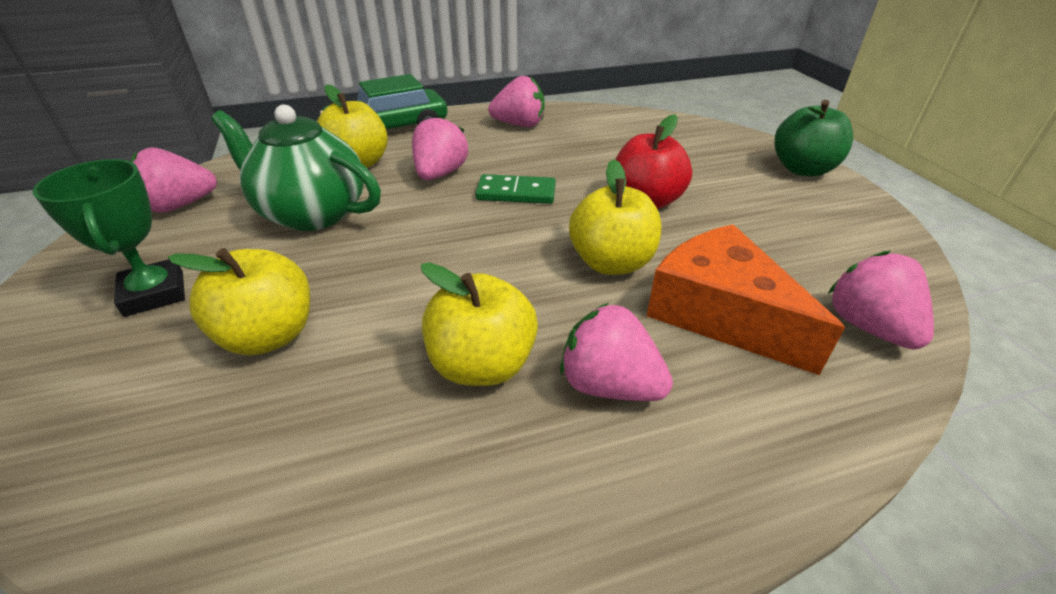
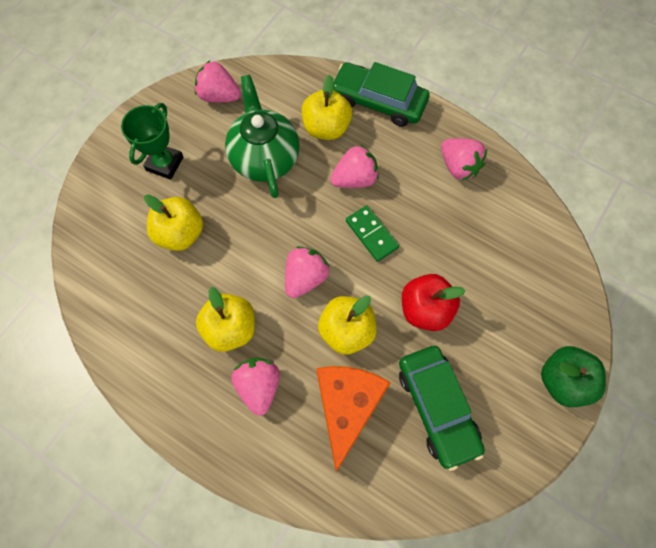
camera: 50 degrees right, 30 degrees up
pink strawberry [828,251,934,349] -> pink strawberry moved to [285,246,330,298]
none -> green car [399,346,485,471]

